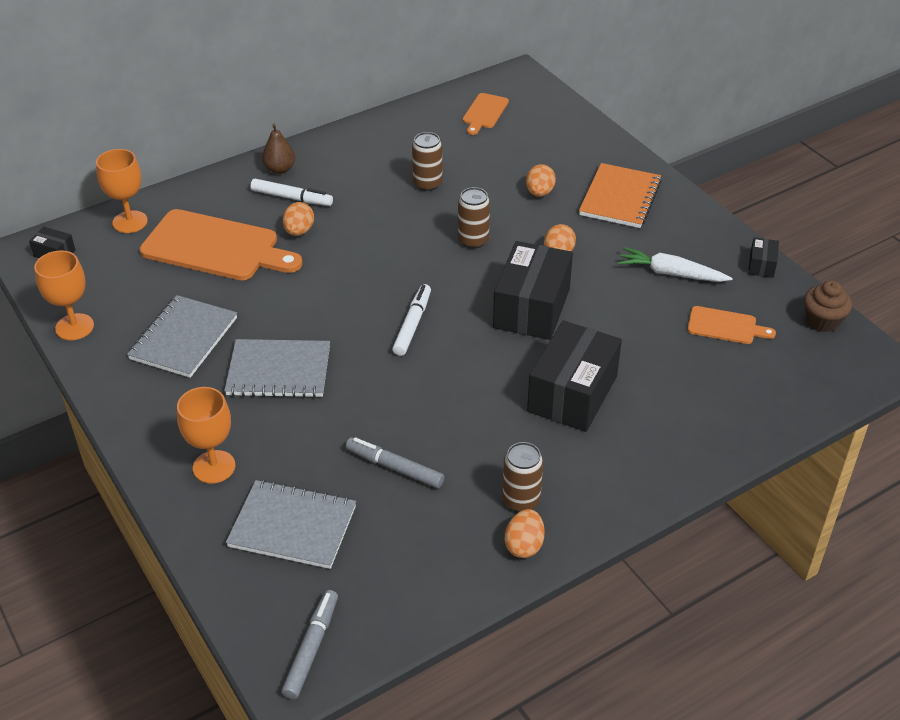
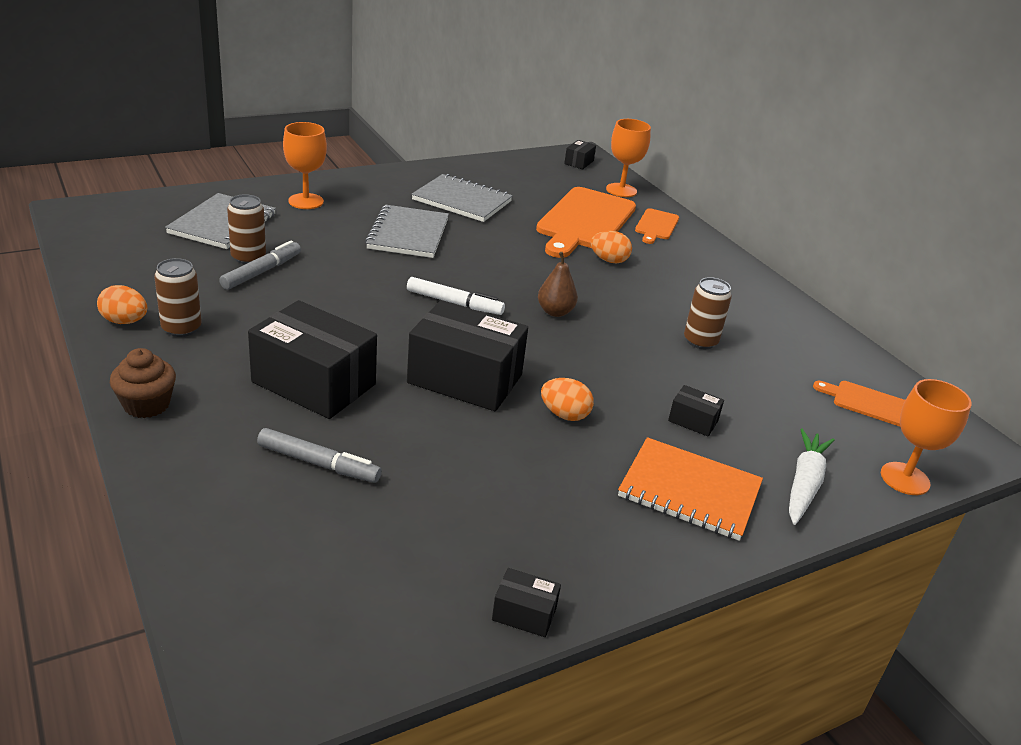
camera: 90 degrees right, 10 degrees down
orange goblet [34,250,94,340] -> orange goblet moved to [881,379,972,495]
white marker [251,179,333,206] -> none
brown pear [262,124,295,174] -> brown pear moved to [538,252,578,317]
grey marker [281,590,338,699] -> grey marker moved to [257,428,382,483]
brown can [458,187,490,249] -> brown can moved to [227,194,266,264]
orange egg [526,164,556,197] -> black box [668,385,724,437]
white carrot [618,247,732,282] -> white carrot moved to [789,428,835,525]
orange cutting board [687,306,776,344] -> orange cutting board moved to [635,208,679,244]
brown cupcake [804,281,852,332] -> brown cupcake moved to [110,348,176,418]

